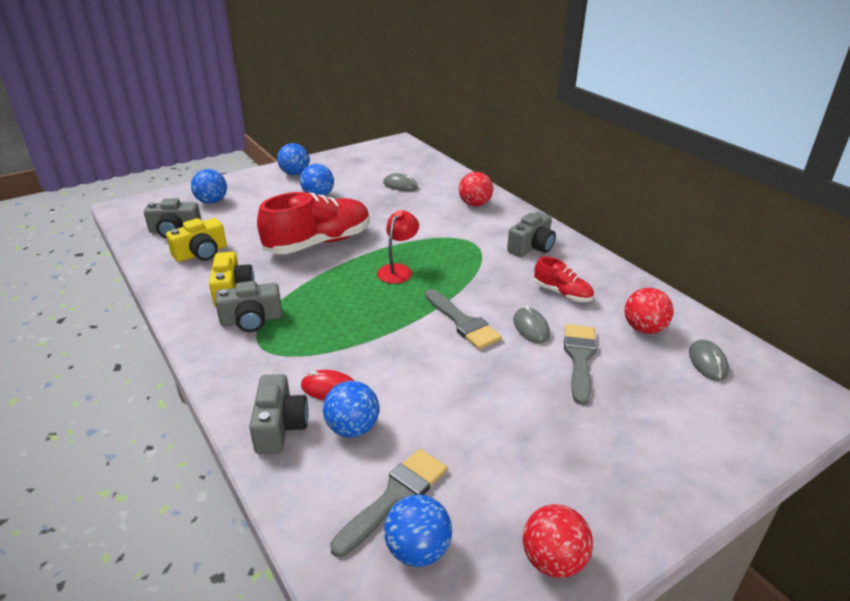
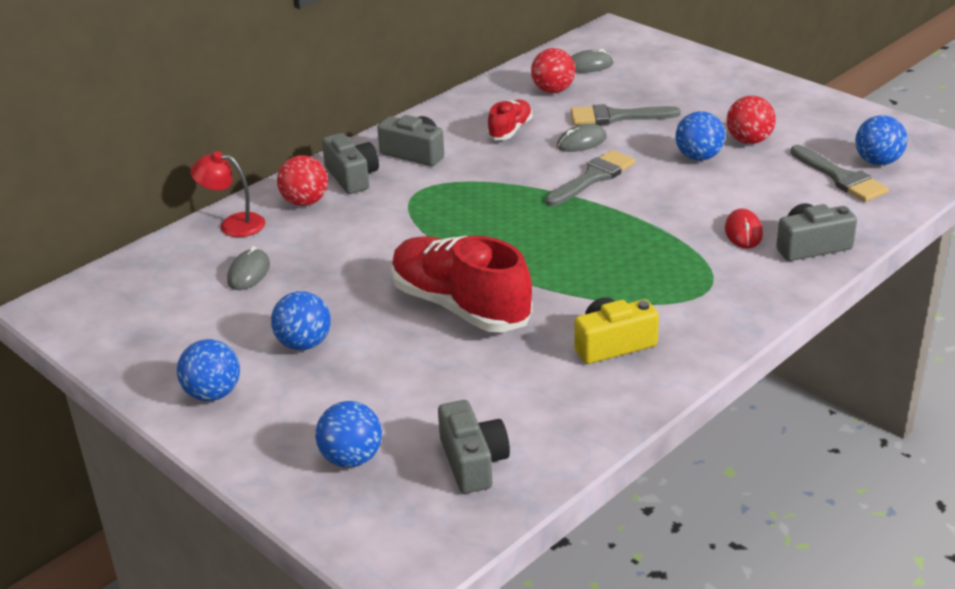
camera: 100 degrees left, 0 degrees up
yellow camera [166,218,227,262] -> none
grey camera [215,281,282,332] -> grey camera moved to [322,133,379,194]
blue ball [323,381,379,438] -> blue ball moved to [675,111,725,161]
grey brush [330,449,447,557] -> grey brush turned 150 degrees counterclockwise [790,145,889,202]
red lamp [377,210,419,284] -> red lamp moved to [190,151,265,237]
red ball [523,504,593,578] -> red ball moved to [727,96,776,144]

